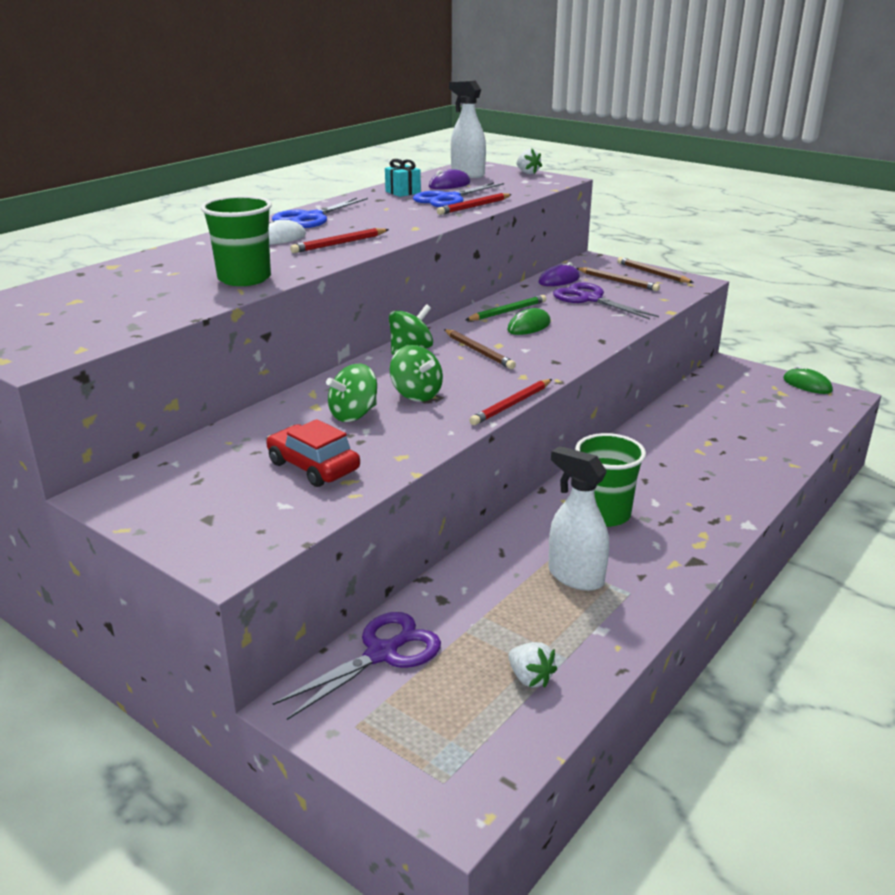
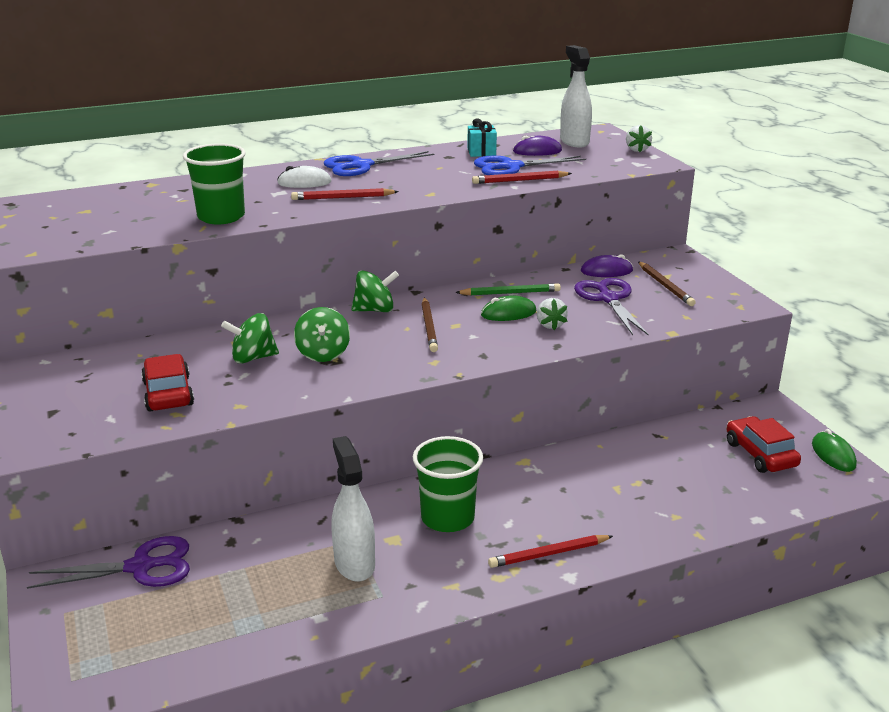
camera: 30 degrees right, 0 degrees up
red pencil [469,379,552,425] -> red pencil moved to [488,535,613,568]
white strawberry [508,642,557,688] -> white strawberry moved to [537,298,568,330]
brown pencil [617,257,694,283] -> none
none -> red car [727,416,801,473]

